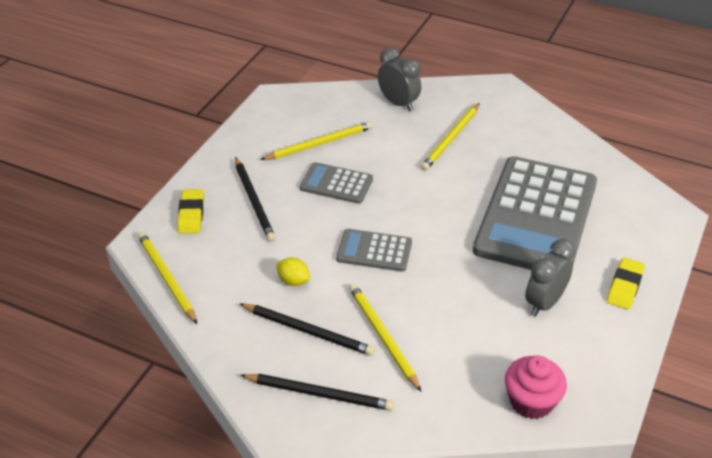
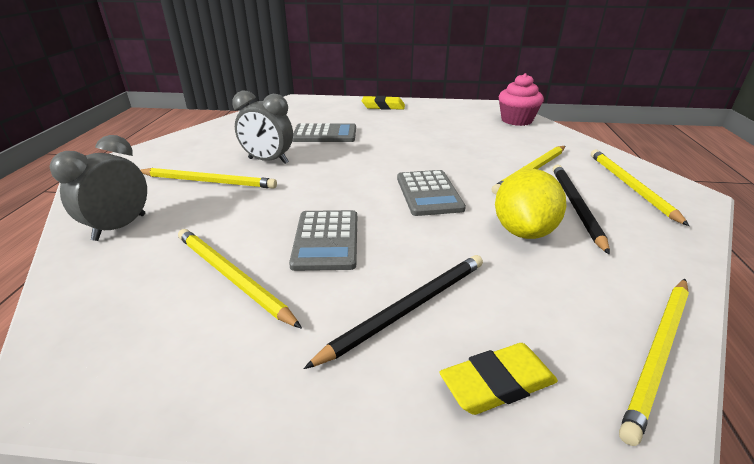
camera: 110 degrees left, 10 degrees down
black pencil [240,374,394,411] -> yellow pencil [591,149,689,226]
yellow lemon [276,258,311,286] -> yellow lemon [495,169,566,239], size x1.82
grey calculator [473,156,597,270] -> grey calculator [292,123,356,142], size x0.45
grey clock [525,239,575,317] -> grey clock moved to [232,91,293,164]

